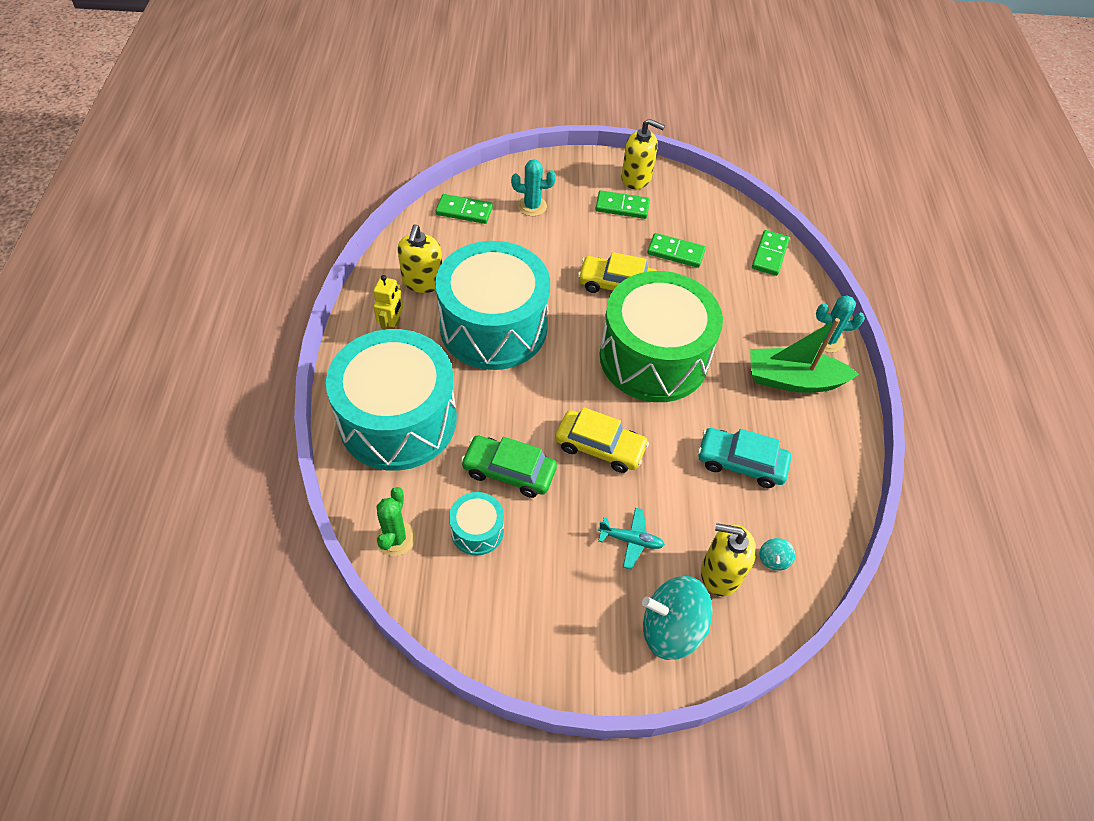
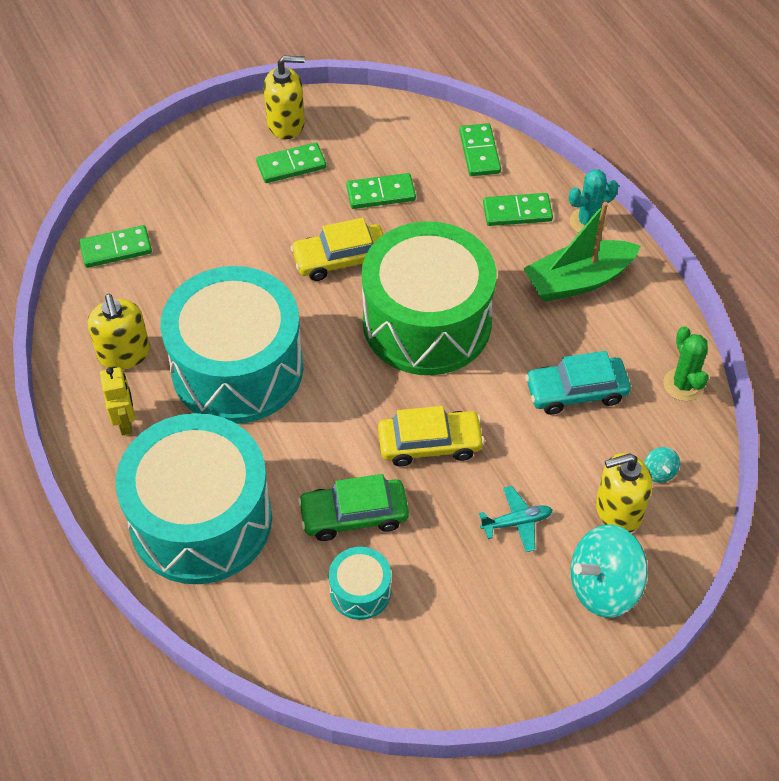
camera: 25 degrees left, 0 degrees up
green cactus [376,487,416,556] -> green cactus moved to [663,326,709,401]
turquoise cactus [511,159,556,216] -> none
none -> green domino [483,193,553,226]

